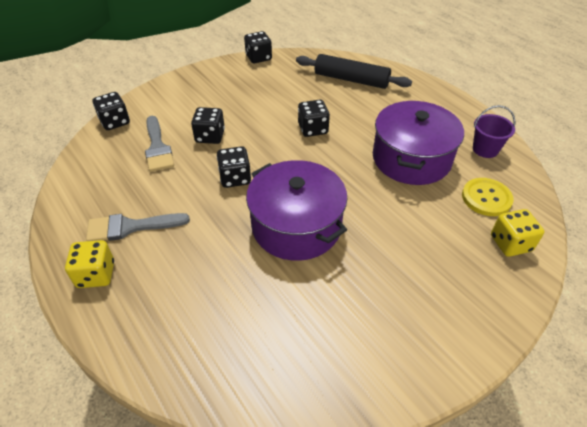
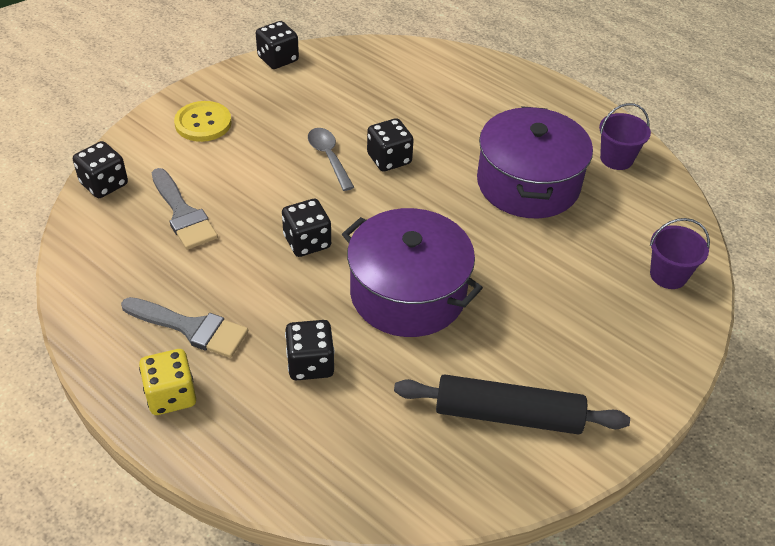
camera: 15 degrees left, 0 degrees up
grey brush [86,213,190,241] -> grey brush turned 135 degrees counterclockwise [121,297,248,358]
black dice [191,107,225,144] -> black dice moved to [285,320,335,380]
black rolling pin [296,54,412,89] -> black rolling pin moved to [394,374,630,435]
yellow button [462,178,514,216] -> yellow button moved to [174,101,232,142]
yellow dice [491,209,544,257] -> purple bucket [650,218,710,289]
none -> grey spoon [308,128,354,191]

